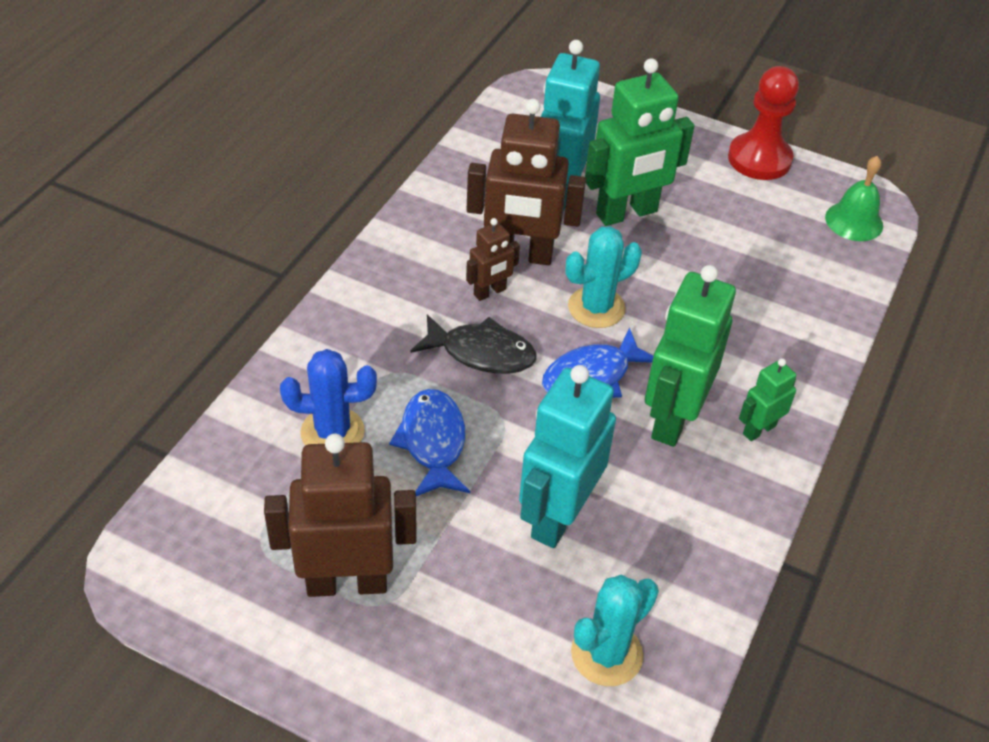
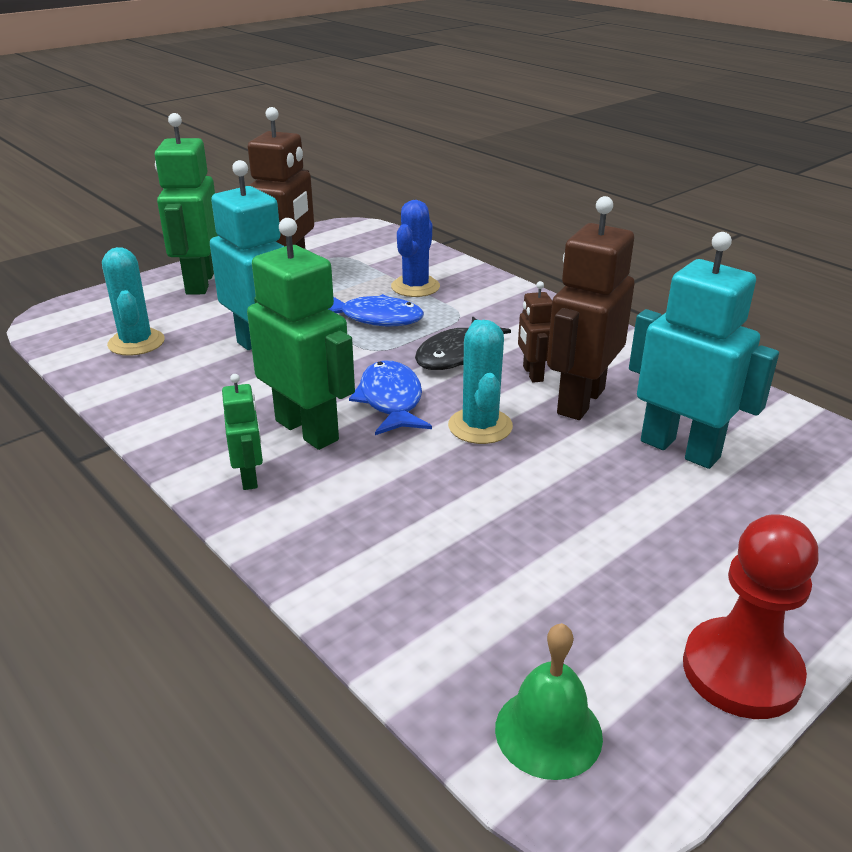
camera: 115 degrees right, 15 degrees down
green robot [585,58,694,226] -> green robot moved to [155,113,218,295]

